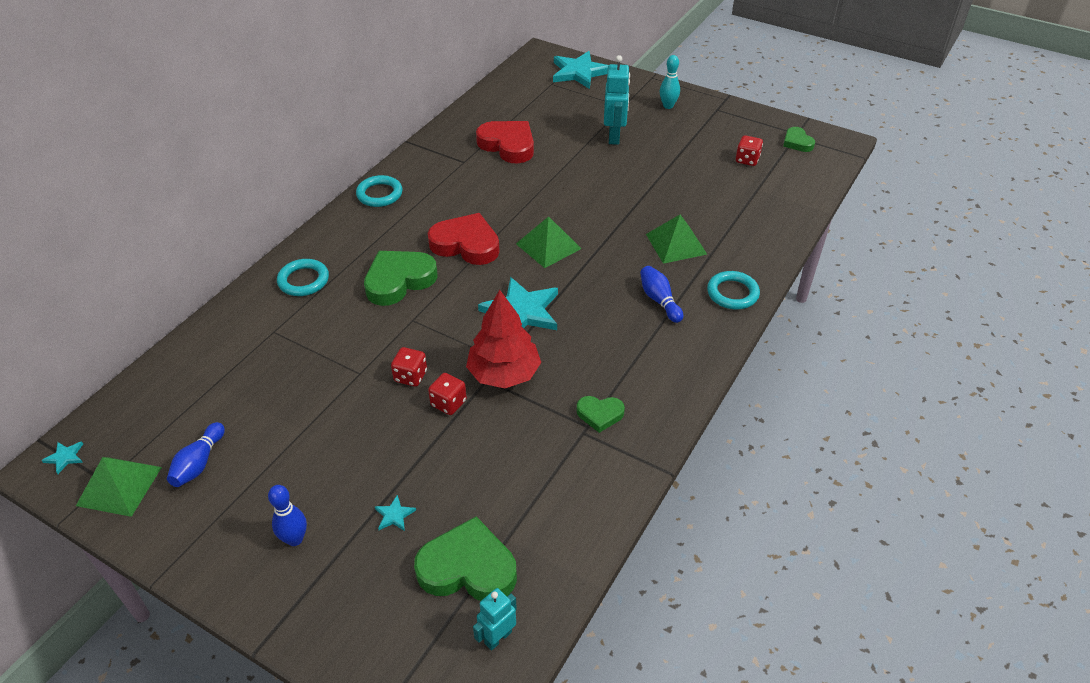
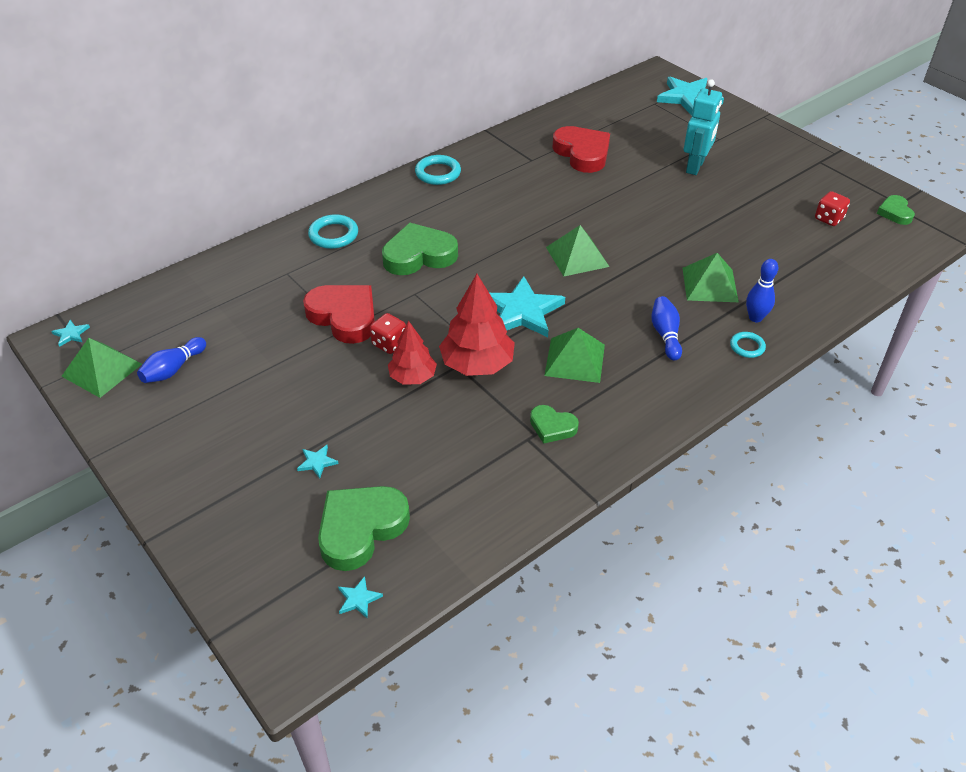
camera: 20 degrees right, 0 degrees up
blue bowling pin [268,485,307,546] -> blue bowling pin moved to [746,259,778,322]
green heart [414,517,517,601] -> green heart turned 75 degrees counterclockwise [318,486,410,571]
red heart [428,213,500,265] -> red heart moved to [303,285,375,344]
red dice [428,373,467,415] -> red tree [388,321,437,385]
turquoise robot [473,588,517,651] -> turquoise star [338,576,383,619]
turquoise bowling pin [660,55,680,109] -> none
turquoise ring [707,271,760,309] -> turquoise ring [730,332,766,358], size x0.62
none -> green pyramid [544,328,605,383]

